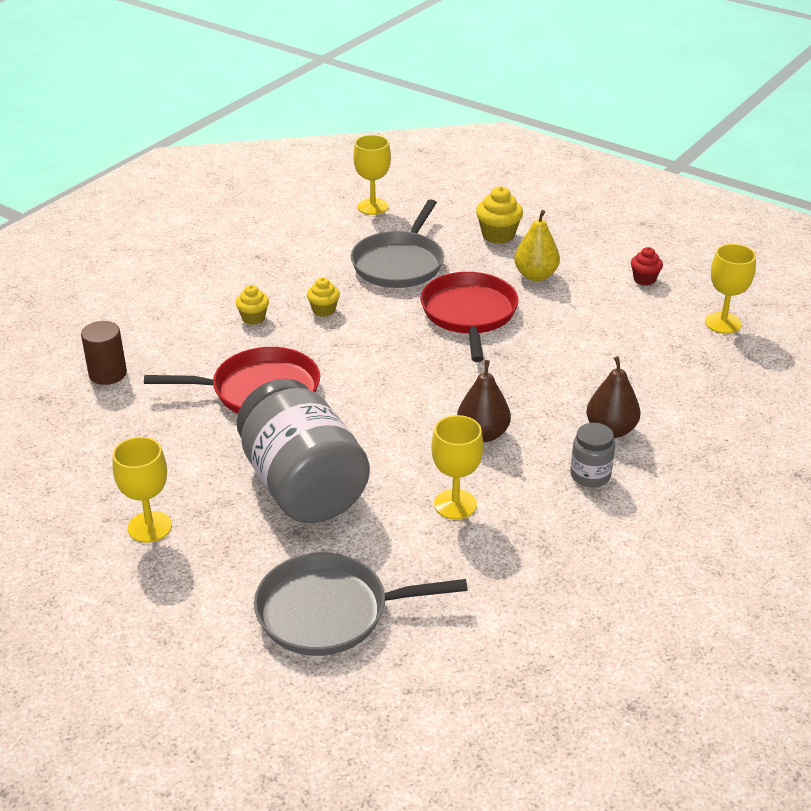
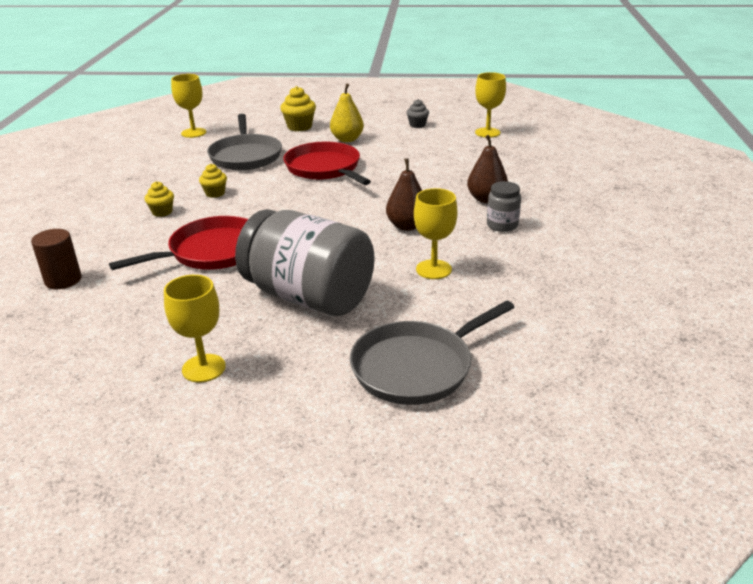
camera: 30 degrees left, 5 degrees down
red cupcake [631,247,663,285] -> grey cupcake [406,99,429,128]

